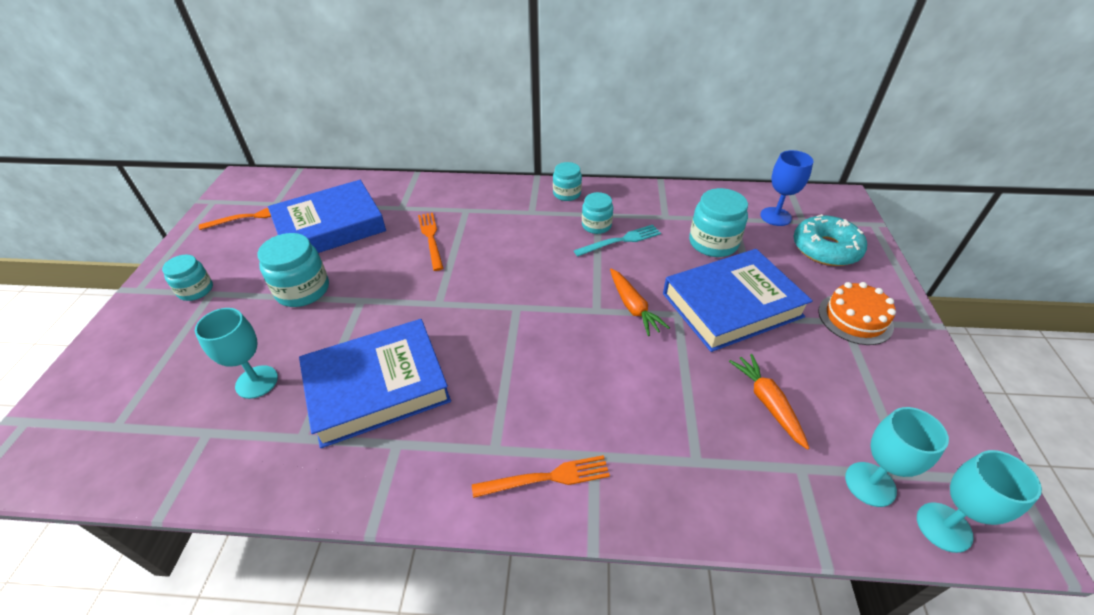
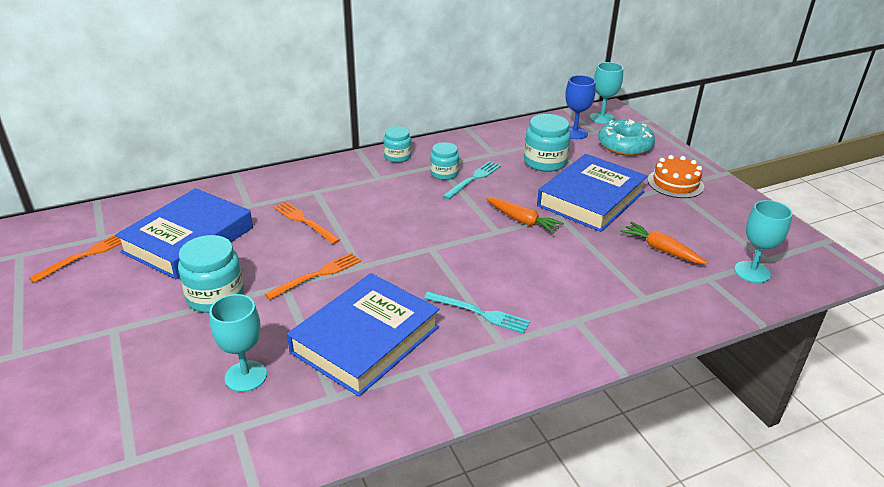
camera: 30 degrees left, 10 degrees down
turquoise jar [162,255,213,301] -> none
orange fork [472,455,610,498] -> orange fork moved to [265,252,361,300]
turquoise goblet [917,450,1042,553] -> turquoise goblet moved to [590,62,623,124]
none -> turquoise fork [424,292,530,334]

